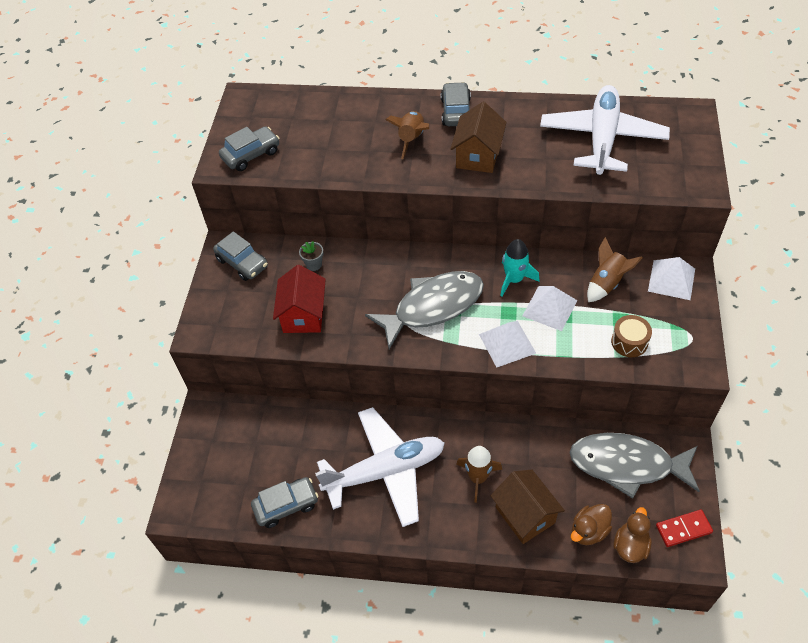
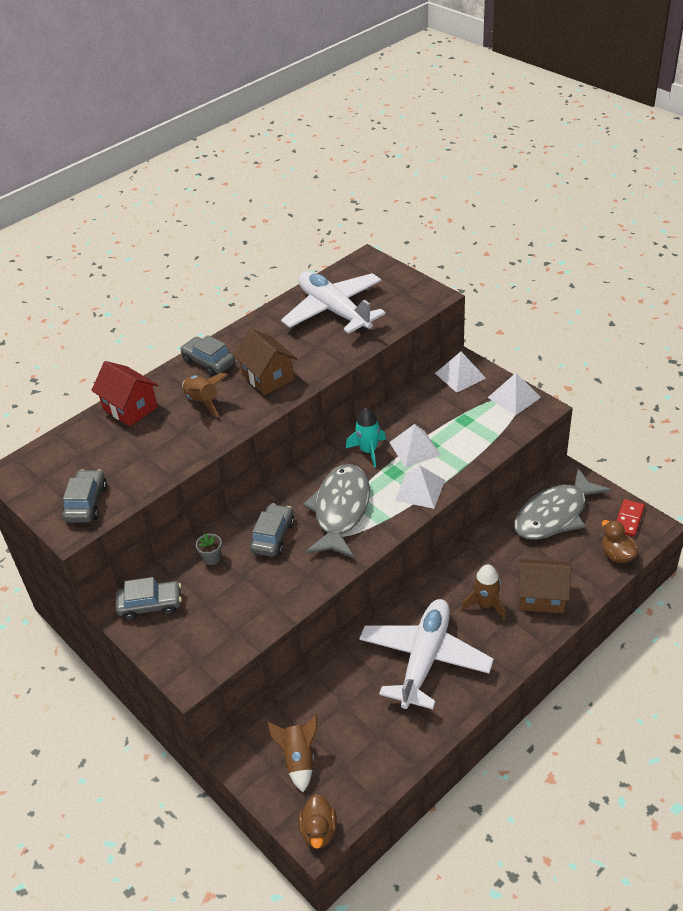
camera: 50 degrees left, 10 degrees down
grey car [251,477,318,528] -> grey car moved to [250,503,295,557]
red house [273,265,326,333] -> red house moved to [91,361,158,426]
brown duck [571,504,612,545] -> brown duck moved to [298,794,337,849]
brown rocket [587,237,643,302] -> brown rocket moved to [267,714,317,792]
brown drum [611,315,652,357] -> none
none -> white pyramid [488,373,541,415]

